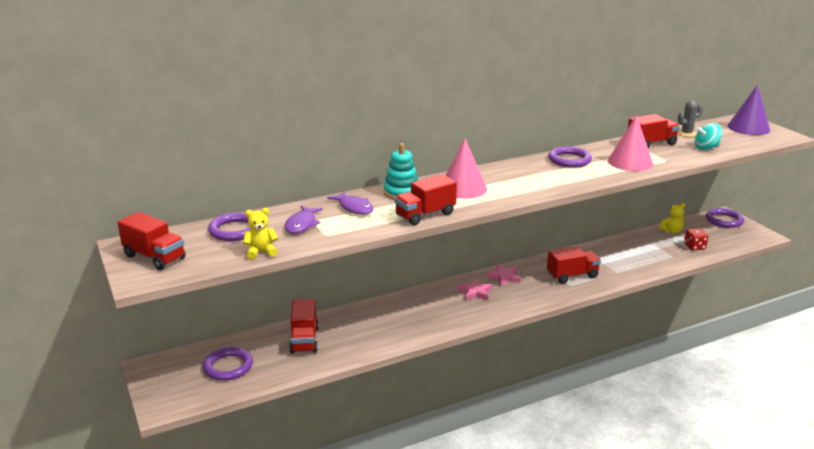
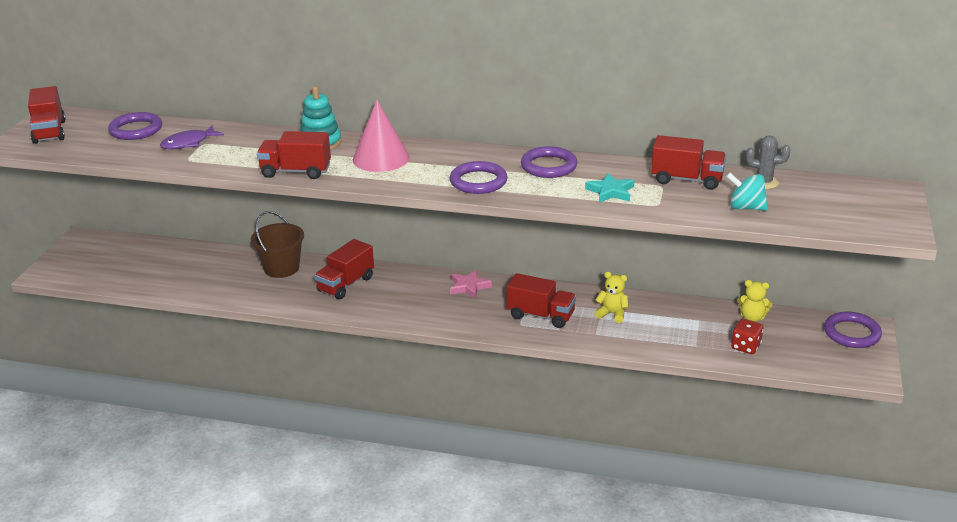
camera: 40 degrees right, 5 degrees up
purple ring [203,347,253,381] -> purple ring moved to [450,161,508,194]
yellow teddy bear [243,208,278,260] -> yellow teddy bear moved to [595,272,629,323]
red truck [289,299,319,354] -> red truck moved to [314,239,374,299]
purple fish [327,191,373,214] -> none
pink star [457,278,493,300] -> none
pink cone [608,115,653,171] -> turquoise star [585,173,635,203]
purple cone [728,85,770,135] -> none
none -> brown bucket [251,211,304,278]

